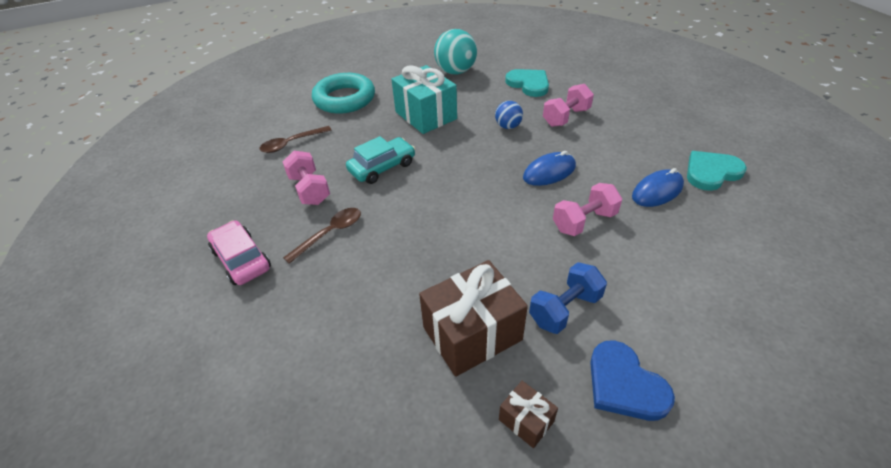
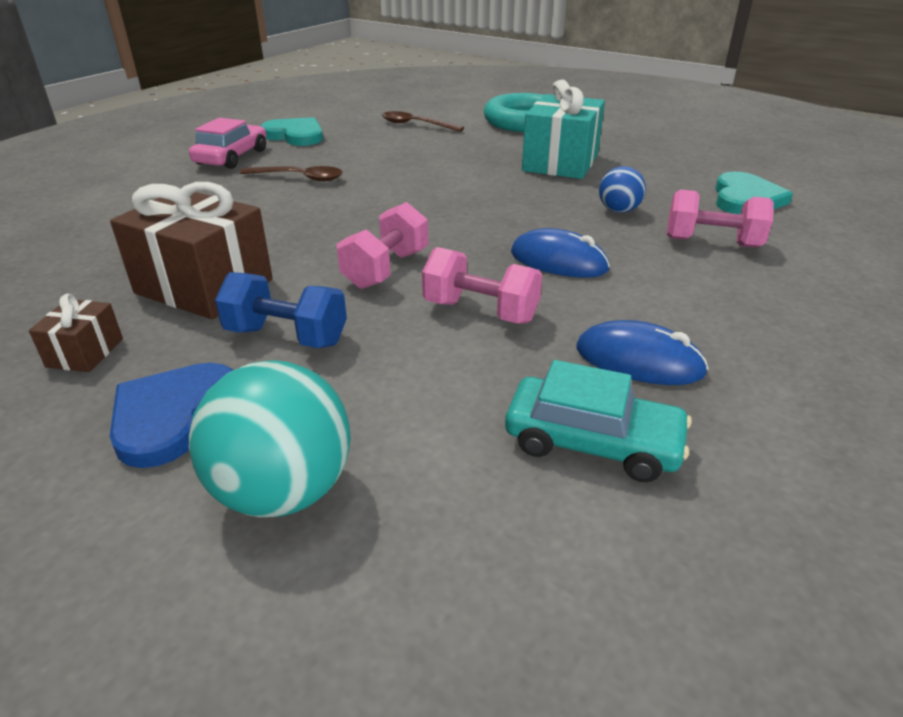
camera: 55 degrees right, 10 degrees down
pink dumbbell [283,151,330,205] -> pink dumbbell moved to [337,202,428,289]
turquoise car [346,136,415,184] -> turquoise car moved to [505,360,692,482]
turquoise ball [434,29,477,74] -> turquoise ball moved to [189,360,351,517]
turquoise heart [687,151,747,191] -> turquoise heart moved to [261,117,323,146]

